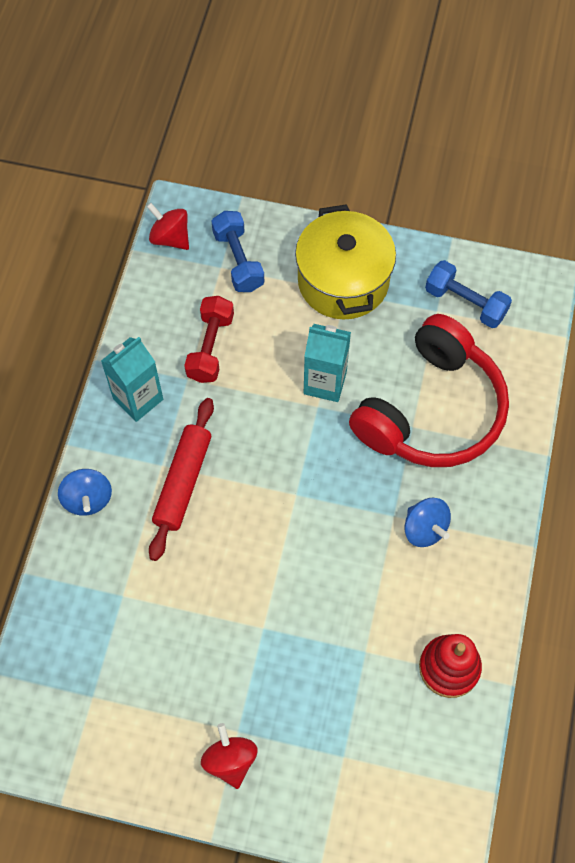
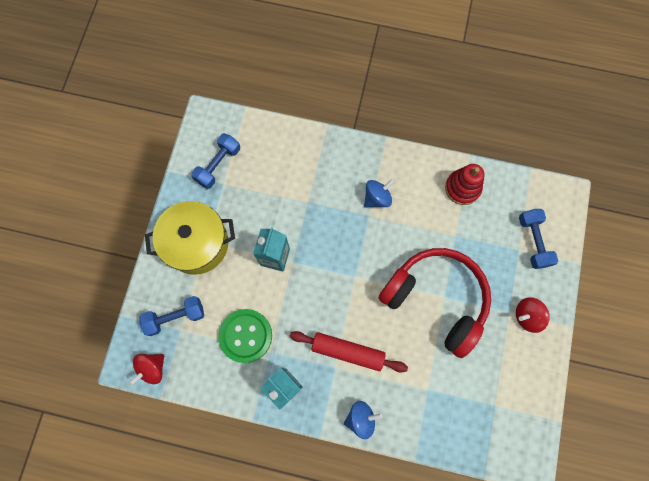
camera: 90 degrees left, 10 degrees up
red dumbbell [184,296,234,383] -> green button [218,309,272,363]
red headphones [349,314,509,467] -> red headphones moved to [378,248,491,358]
none -> blue dumbbell [519,209,558,269]

